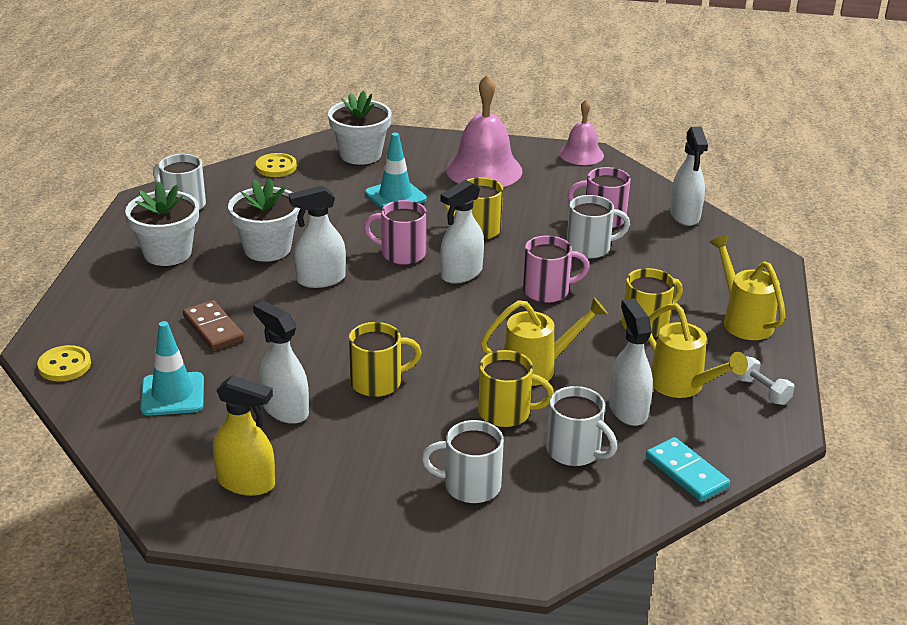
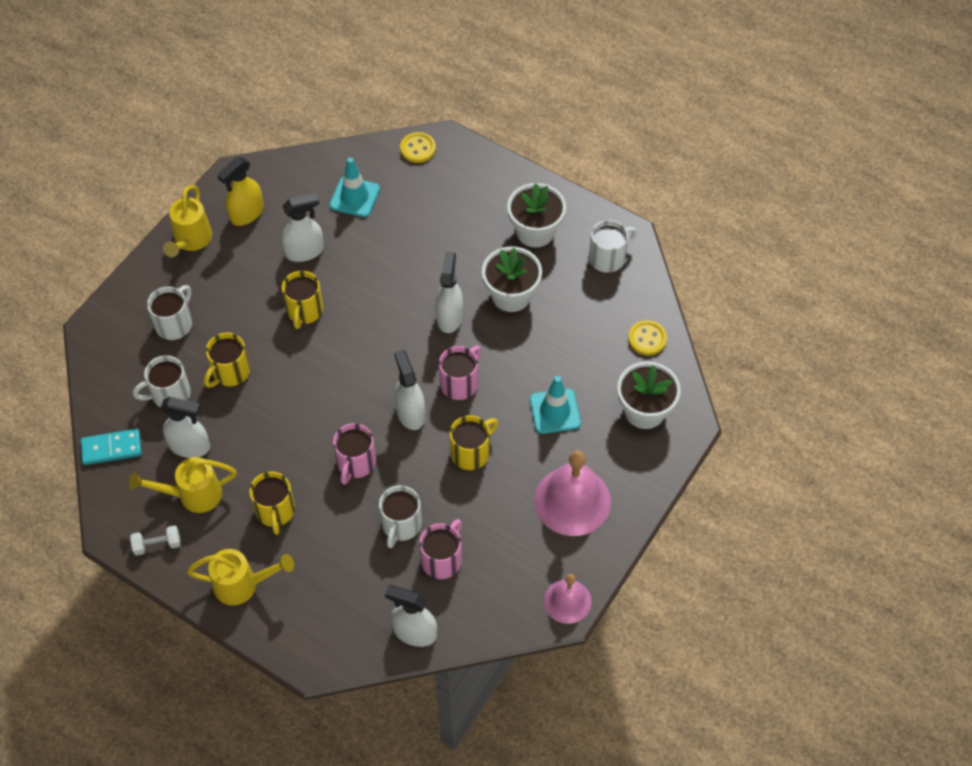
camera: 115 degrees right, 25 degrees up
brown domino [183,300,244,351] -> none
yellow watering can [480,297,608,386] -> yellow watering can moved to [163,185,212,257]

